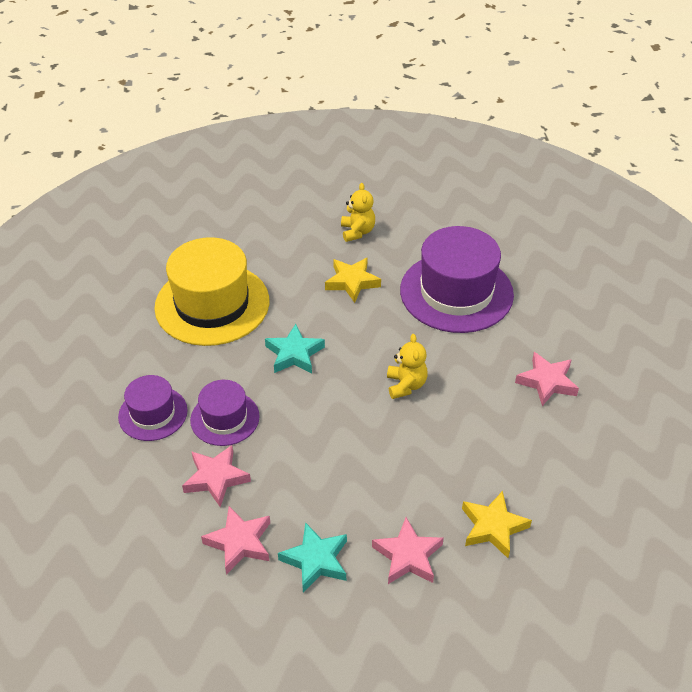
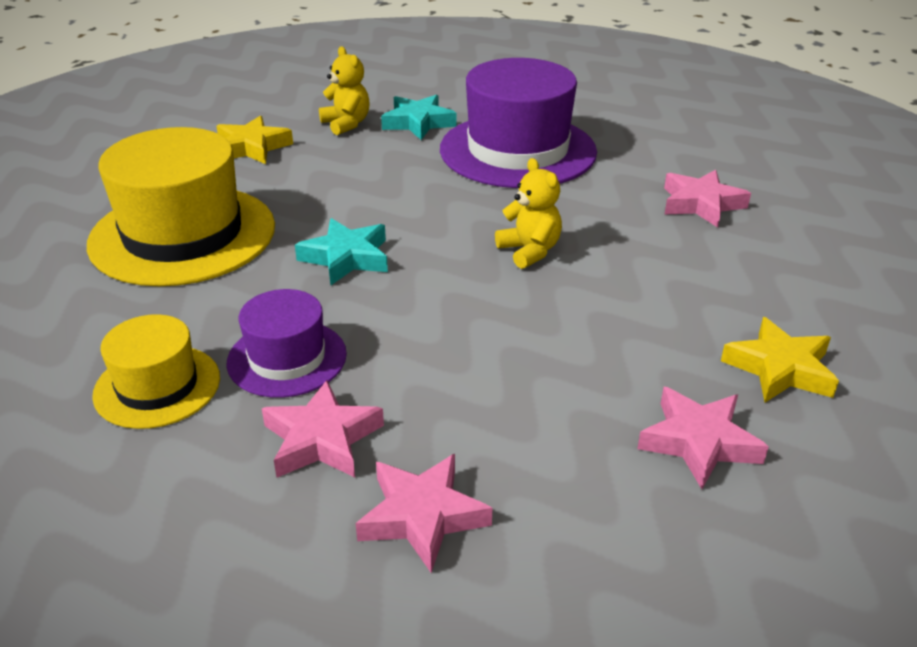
camera: 25 degrees left, 10 degrees down
purple hat [118,375,188,441] -> yellow hat [92,314,220,429]
turquoise star [278,522,347,593] -> turquoise star moved to [381,95,457,140]
yellow star [325,258,381,303] -> yellow star moved to [216,115,293,164]

